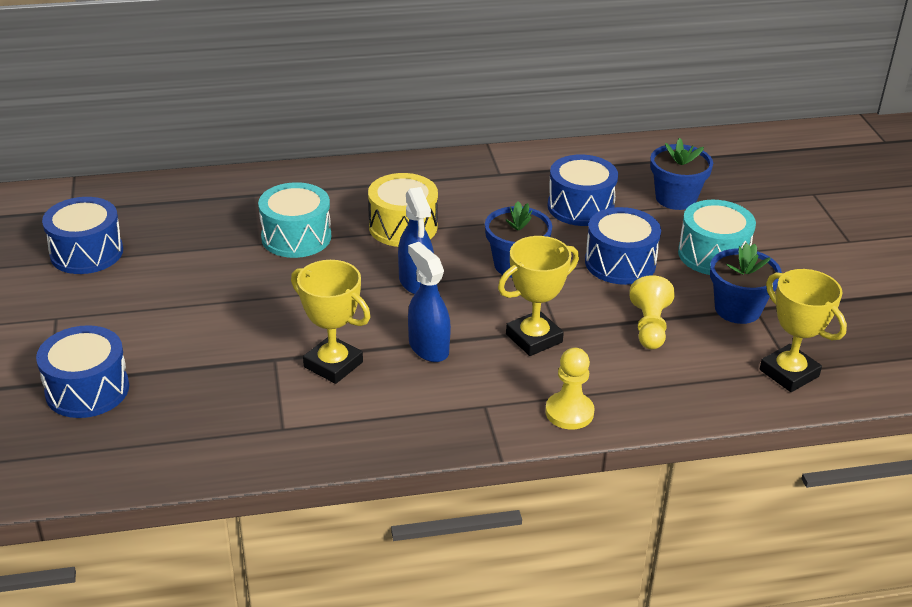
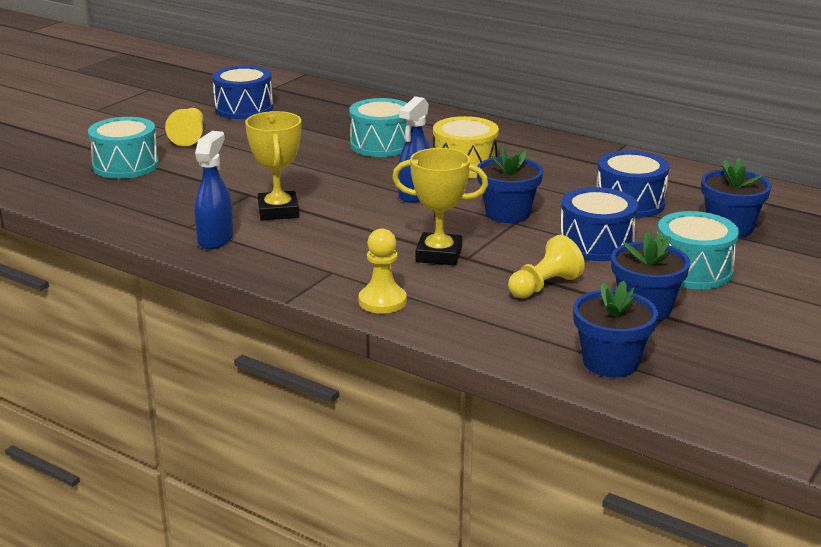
camera: 45 degrees right, 10 degrees down
blue drum [36,325,129,418] -> turquoise drum [88,117,159,179]
blue spray bottle [408,242,451,362] -> blue spray bottle moved to [194,131,234,249]
yellow trophy [760,269,847,392] -> blue flower pot [573,281,658,377]
none -> yellow pawn [165,108,203,146]

